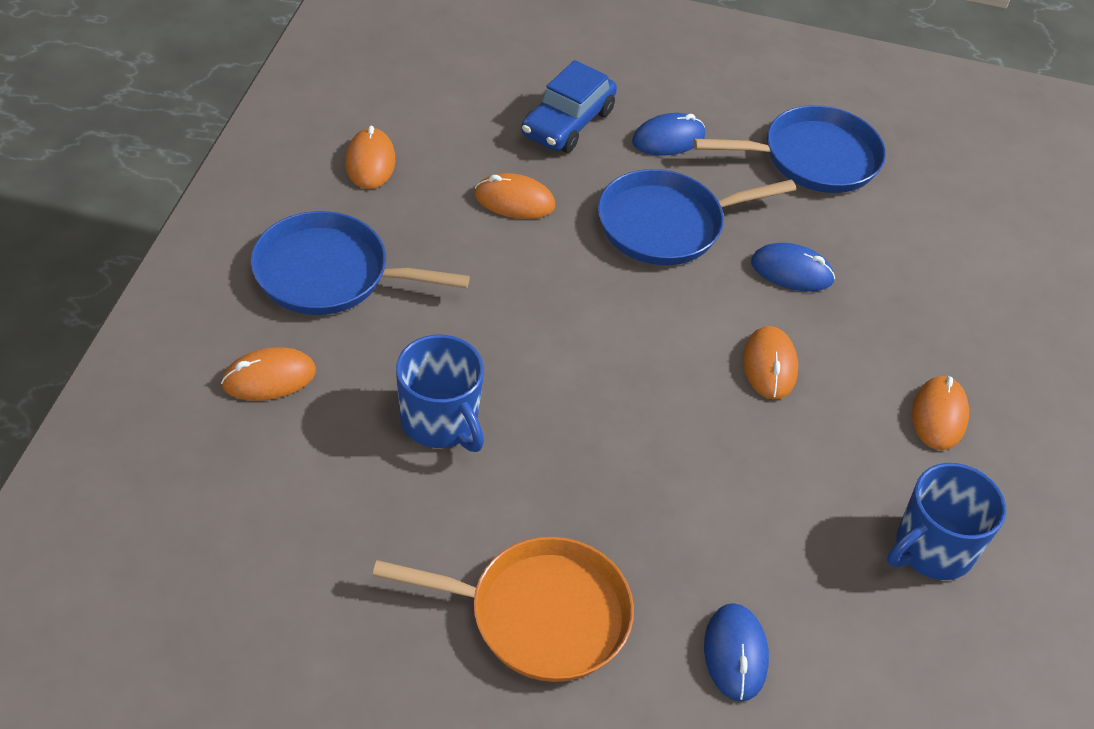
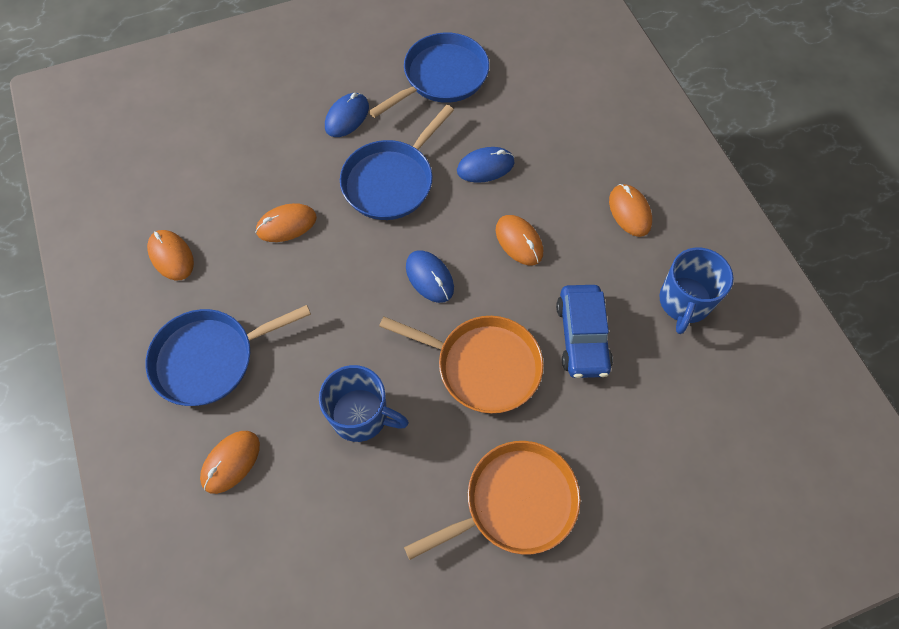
camera: 30 degrees left, 15 degrees up
blue car [521,60,617,153] -> blue car moved to [556,285,613,378]
blue mouse [704,603,769,702] -> blue mouse moved to [406,250,454,303]
none -> orange pan [379,316,544,413]

